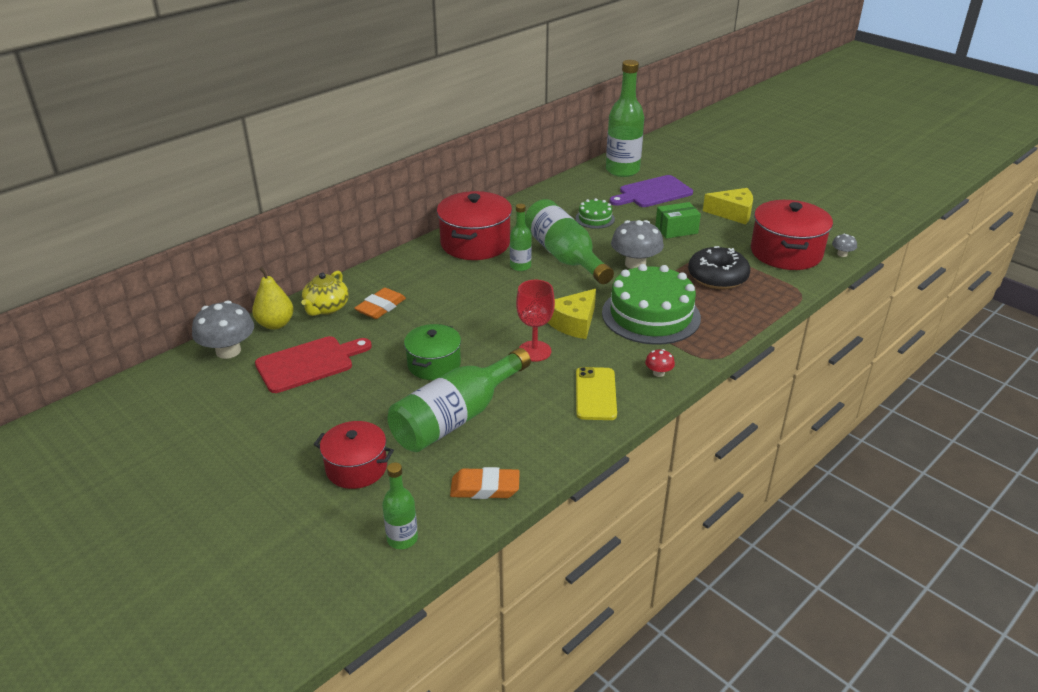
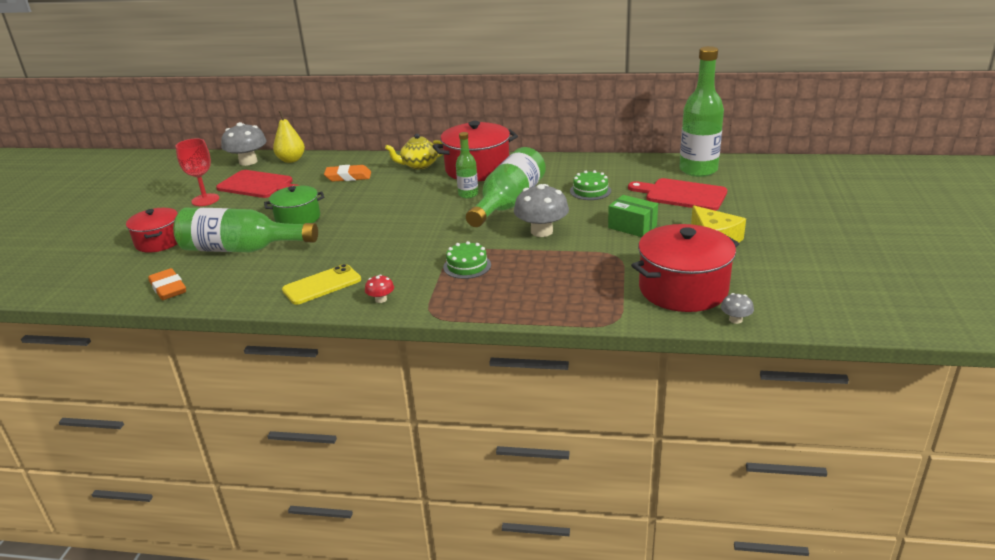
camera: 55 degrees right, 5 degrees down
yellow teapot [301,271,349,316] -> yellow teapot moved to [385,134,443,169]
green bottle [382,462,418,549] -> none
red goblet [516,280,555,362] -> red goblet moved to [175,138,219,206]
yellow cheese [548,289,596,339] -> none
green cake [602,264,701,345] -> green cake [443,241,491,279], size x0.47
purple cutting board [609,175,693,207] -> red cutting board [628,178,727,211]
black donut [688,246,750,289] -> none

